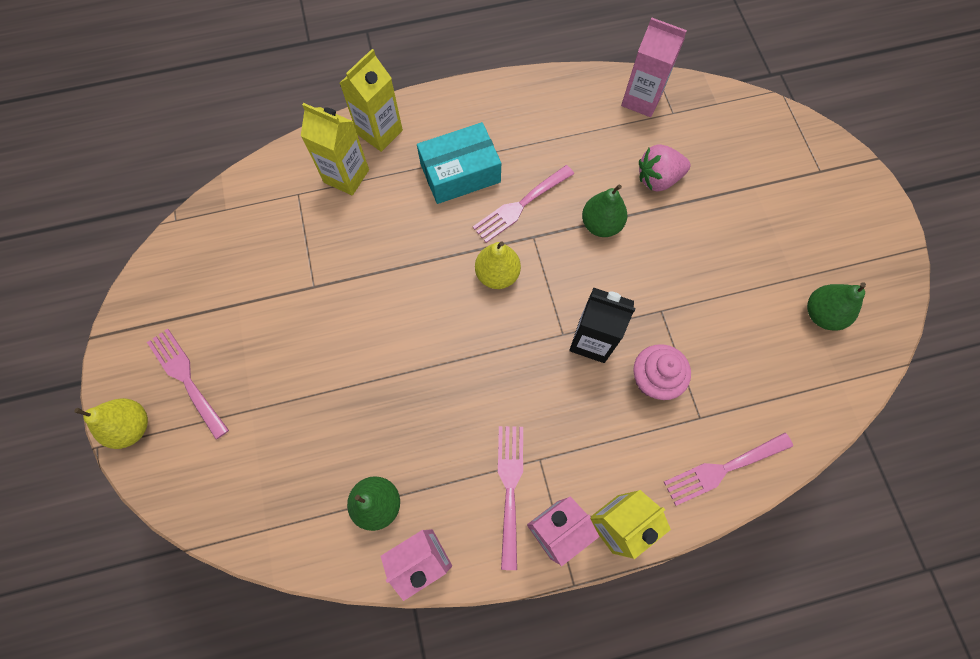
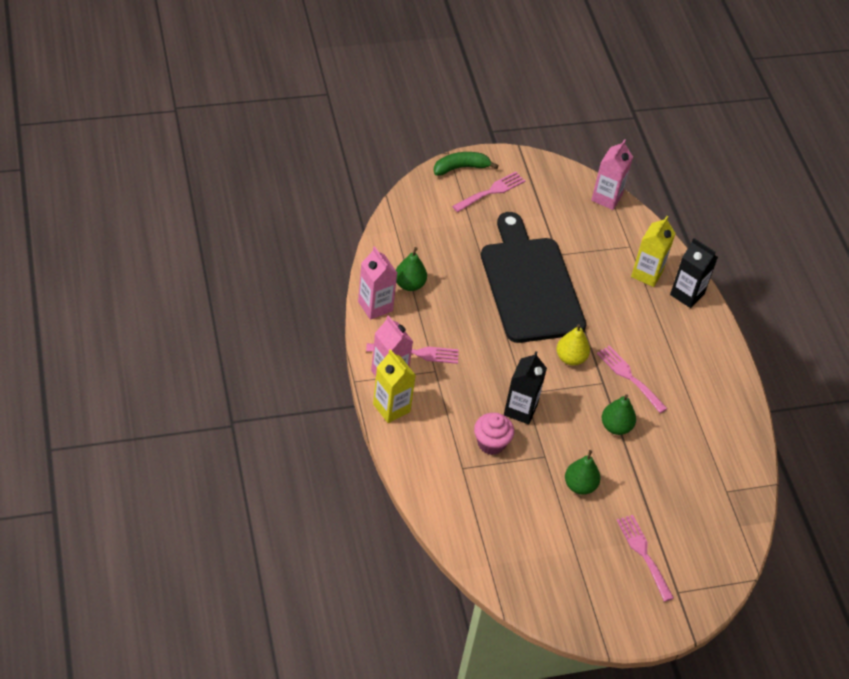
camera: 85 degrees right, 20 degrees down
yellow pear [74,398,148,449] -> green banana [434,152,499,176]
yellow carton [340,49,403,152] -> black carton [670,238,718,308]
turquoise box [417,122,501,204] -> none
pink carton [621,17,687,117] -> pink carton moved to [591,139,633,210]
pink strawberry [639,144,691,192] -> none
pink fork [664,433,793,506] -> pink fork moved to [617,515,674,602]
green pear [807,282,866,330] -> green pear moved to [565,450,601,495]
none -> black cutting board [481,212,586,343]

